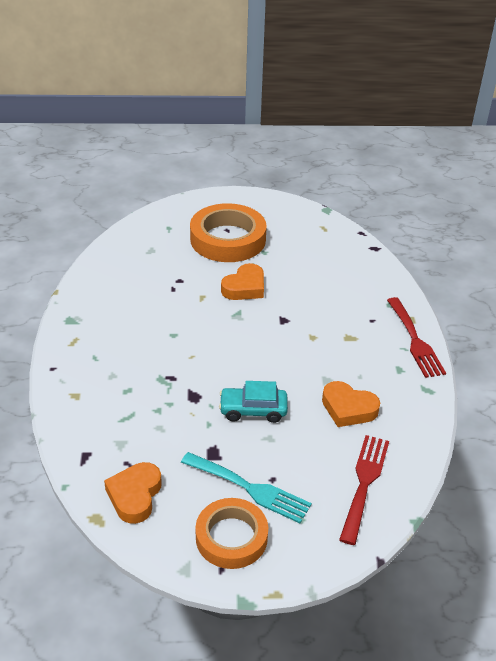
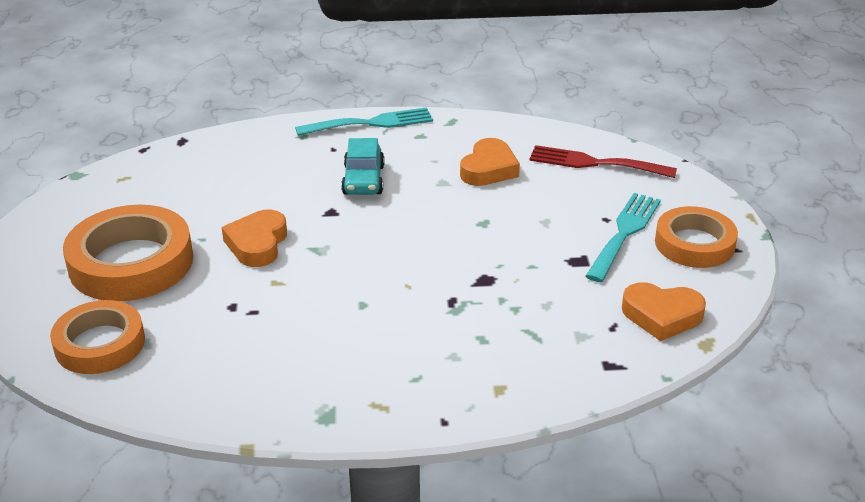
camera: 90 degrees left, 5 degrees down
turquoise car [219,381,288,423] -> turquoise car moved to [341,138,384,195]
orange heart [221,263,264,300] -> orange heart turned 120 degrees counterclockwise [222,209,287,267]
red fork [387,297,446,378] -> turquoise fork [295,107,433,136]
none -> orange tape [50,300,145,374]

